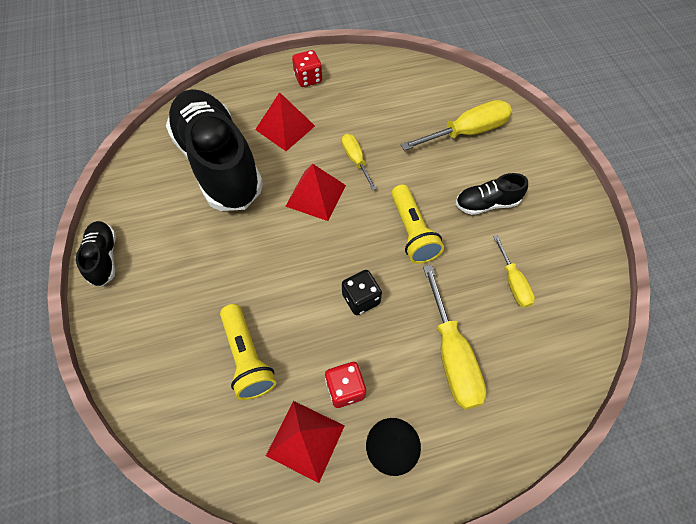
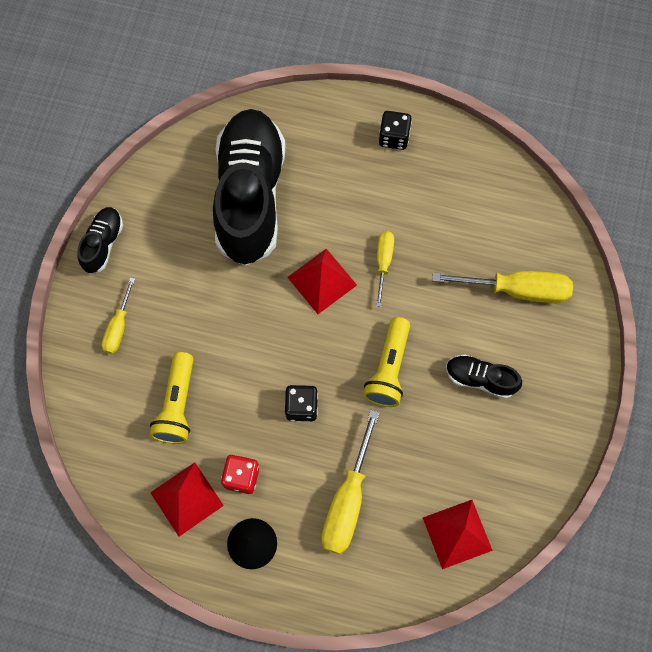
camera: 30 degrees right, 10 degrees up
red pyramid [255,92,315,151] -> red pyramid moved to [423,500,493,569]
red dice [292,50,322,87] -> black dice [379,111,412,150]
yellow screwdriver [493,235,535,308] -> yellow screwdriver moved to [102,277,135,354]

